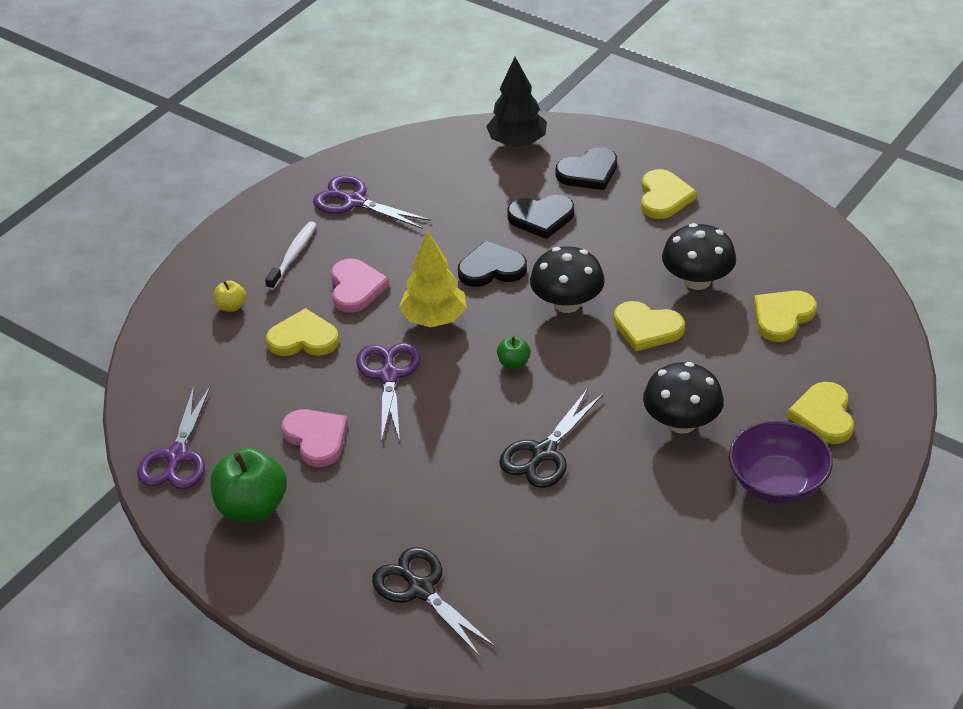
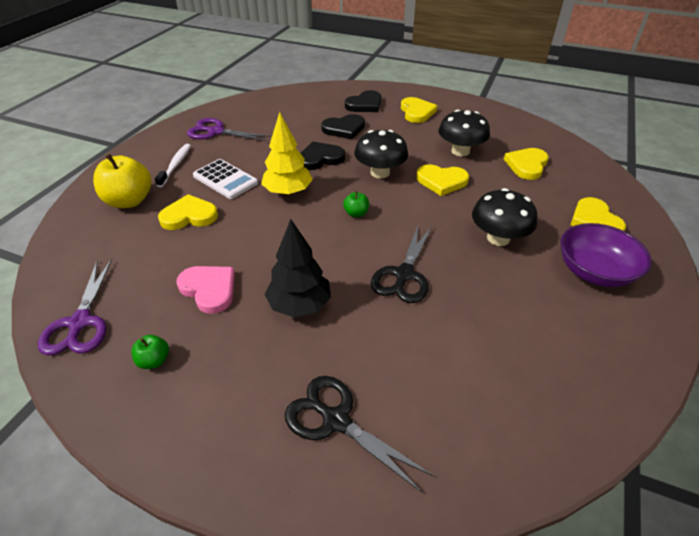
camera: 15 degrees left, 0 degrees up
green apple [211,448,287,522] -> green apple [131,335,169,369], size x0.48
yellow apple [214,281,246,312] -> yellow apple [93,154,151,208], size x2.09
pink heart [331,259,389,313] -> white calculator [193,159,258,199]
purple scissors [356,343,421,443] -> none
black tree [486,57,547,147] -> black tree moved to [265,219,331,317]

